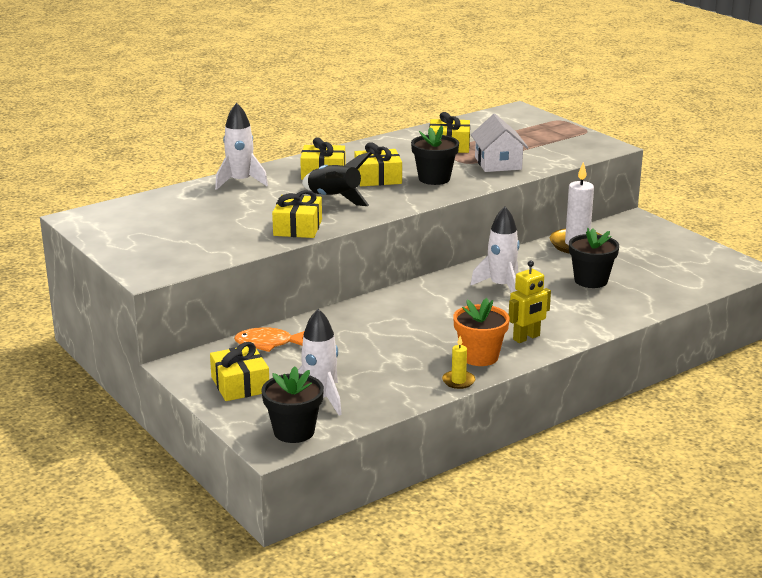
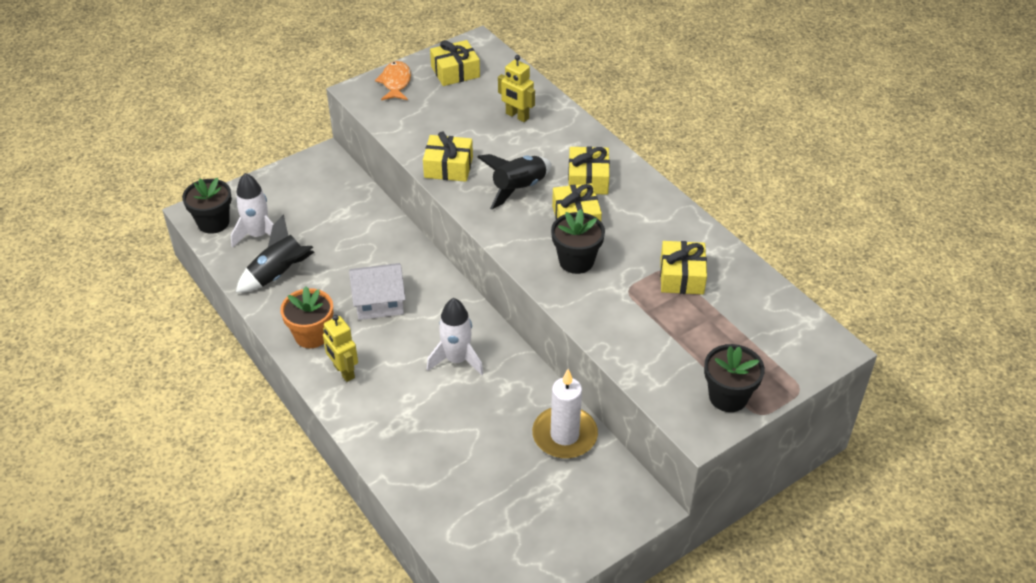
camera: 90 degrees right, 20 degrees up
yellow gift [210,342,269,401] -> yellow gift moved to [430,40,480,86]
white rocket [215,103,268,190] -> none
orange fish [234,327,304,352] -> orange fish moved to [375,61,411,100]
yellow candle [442,336,475,389] -> none
white house [471,114,529,172] -> white house moved to [349,263,406,320]
black flower pot [569,227,619,288] -> black flower pot moved to [704,344,765,412]
none -> black rocket [236,214,314,293]
none -> yellow robot [498,55,535,122]

